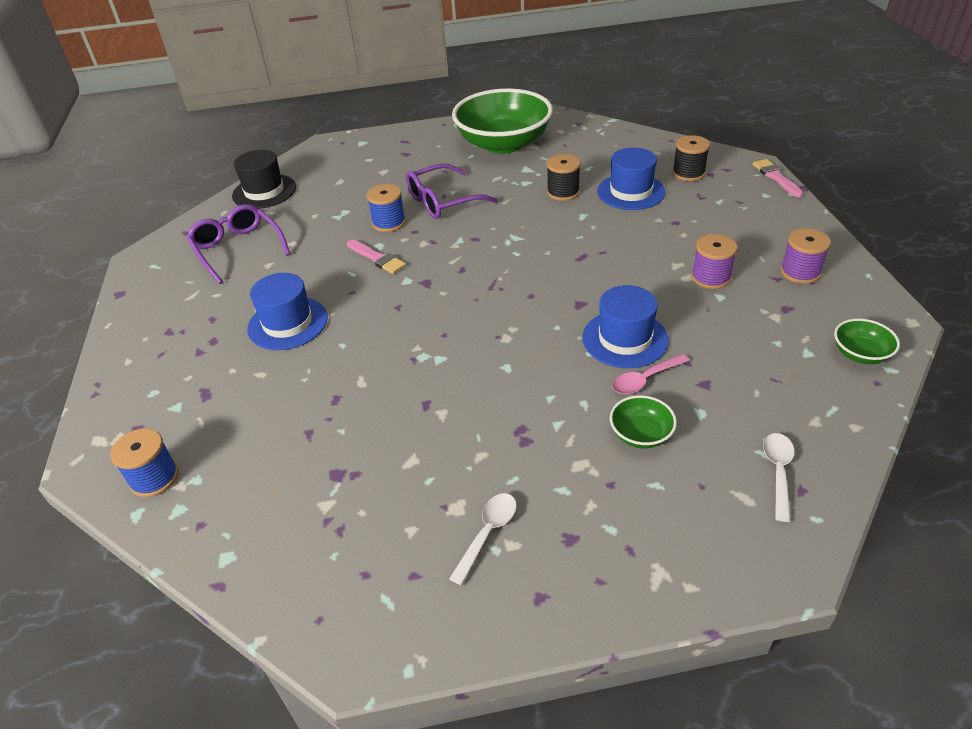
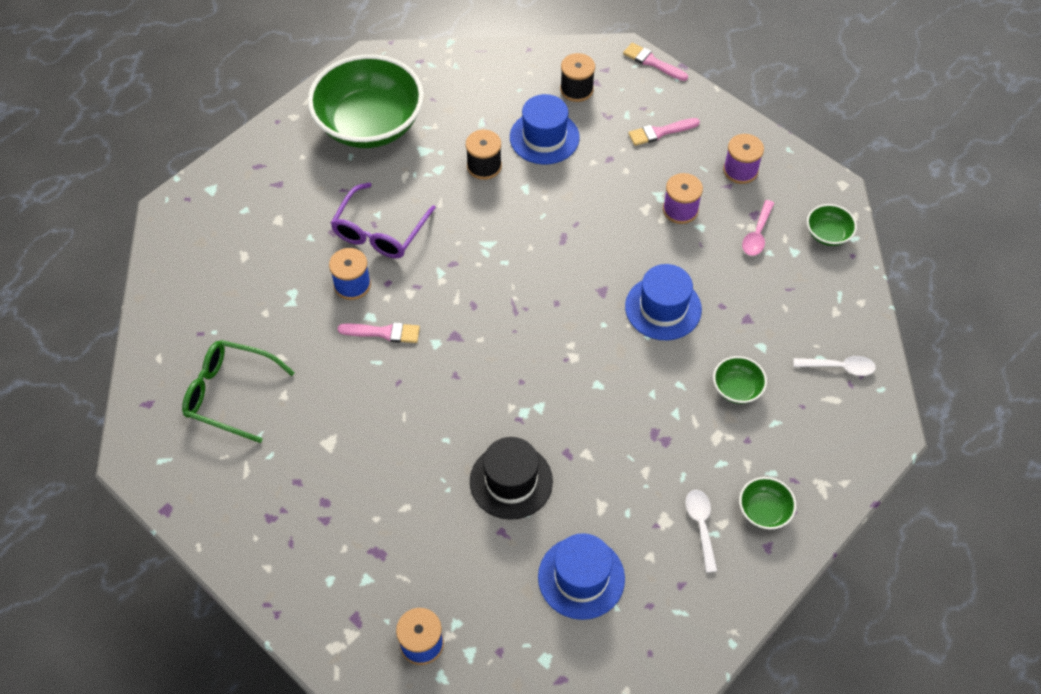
camera: 40 degrees left, 15 degrees up
purple glasses [186,204,290,284] -> green glasses [182,340,295,443]
black hat [232,150,296,209] -> black hat moved to [470,437,553,520]
blue hat [247,273,328,350] -> blue hat moved to [538,533,625,620]
pink spoon [612,354,690,394] -> pink spoon moved to [742,200,774,256]
white spoon [763,433,795,522] -> white spoon turned 120 degrees clockwise [794,356,876,376]
none -> pink brush [628,118,700,146]
none -> green bowl [739,477,796,530]

